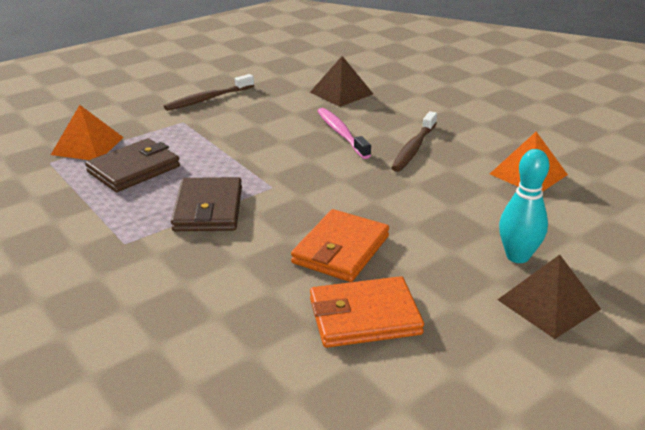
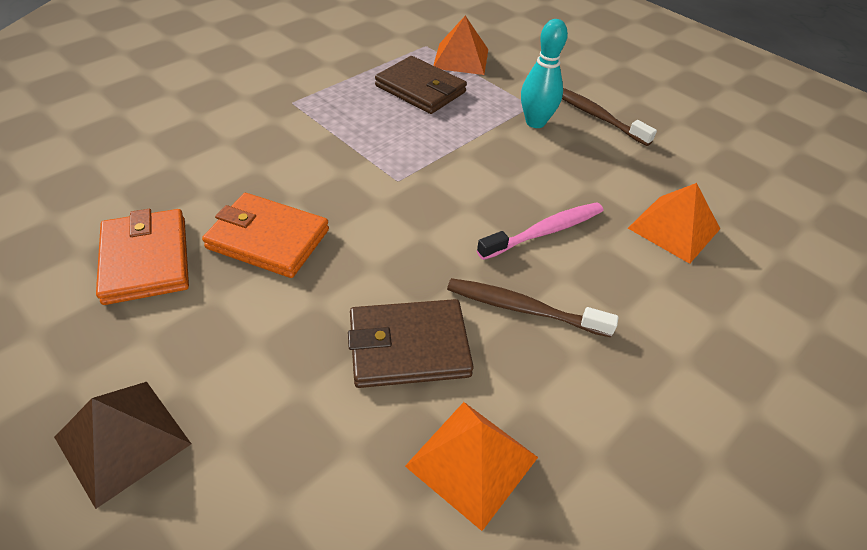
camera: 80 degrees right, 15 degrees up
brown wallet [171,177,242,231] -> brown wallet moved to [348,299,474,388]
brown pyramid [310,56,373,107] -> orange pyramid [628,183,720,264]
turquoise bowling pin [499,149,549,263] -> turquoise bowling pin moved to [521,19,568,128]

